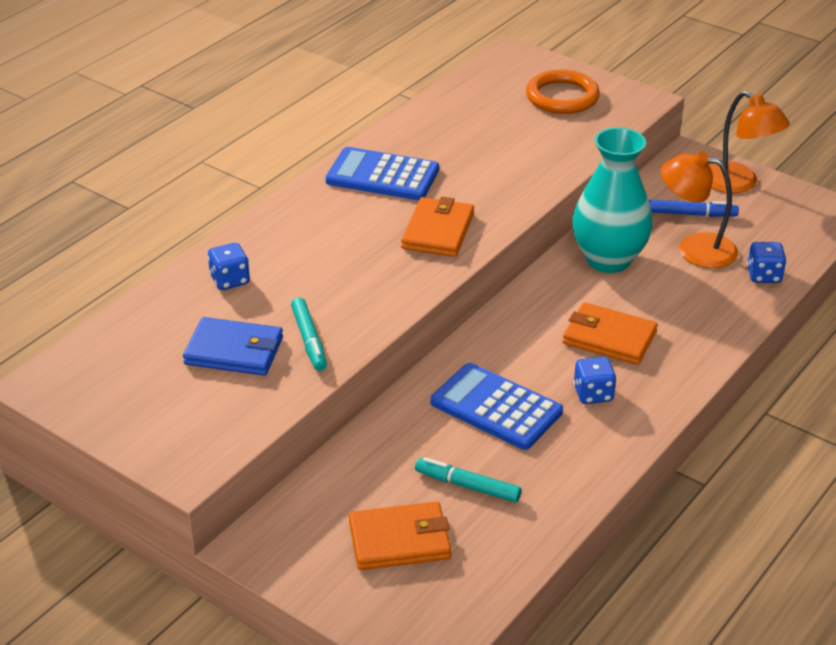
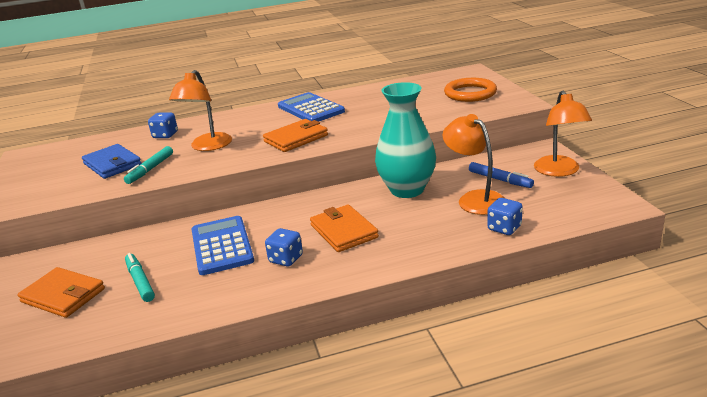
camera: 40 degrees right, 10 degrees down
none -> orange lamp [169,70,232,151]

